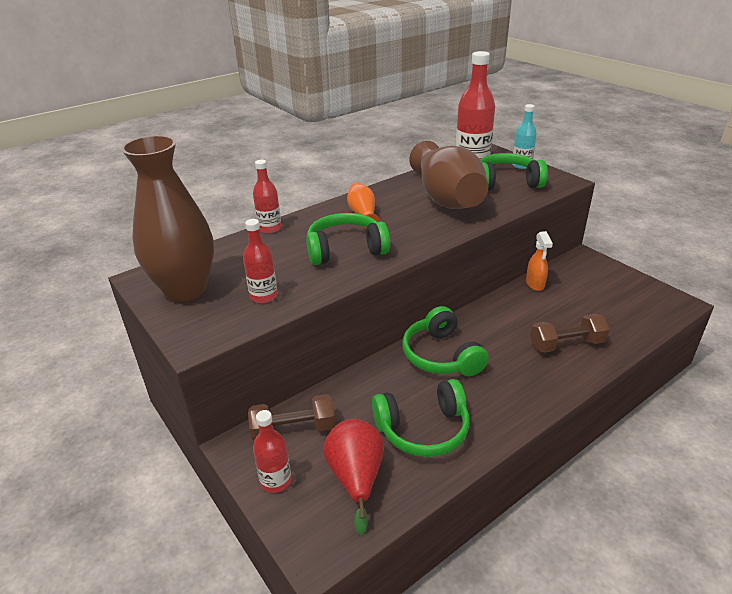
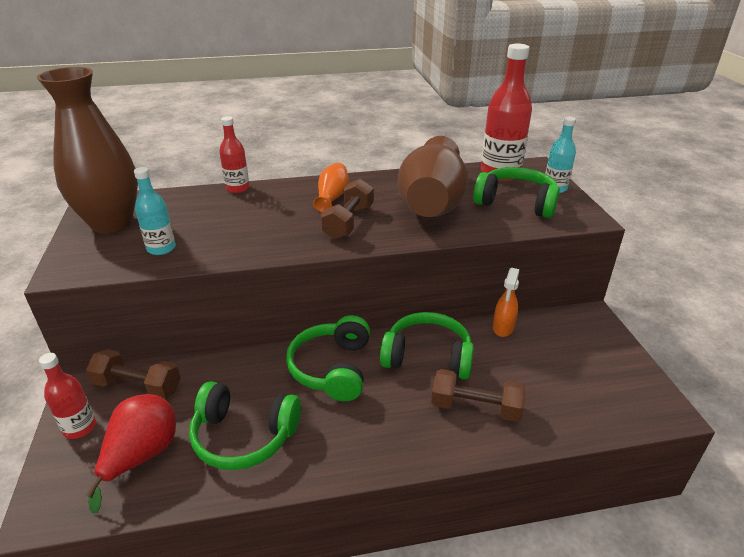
camera: 25 degrees right, 0 degrees up
red bottle [243,219,278,303] -> turquoise bottle [134,167,176,255]
green headphones [306,213,390,265] -> green headphones moved to [380,312,474,380]
none -> brown dumbbell [321,179,373,240]

